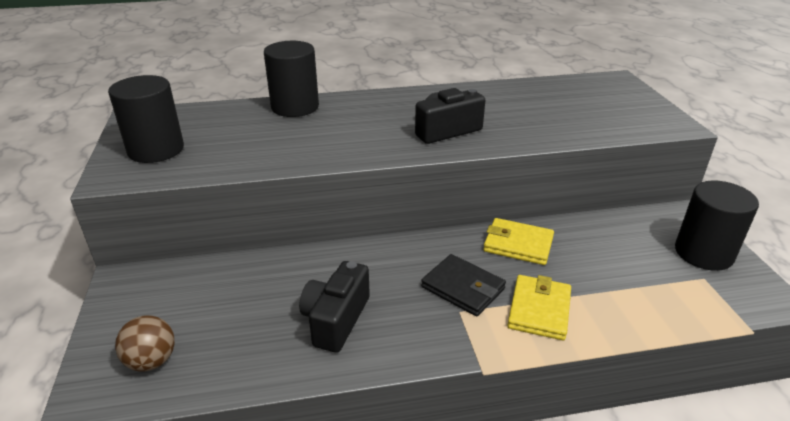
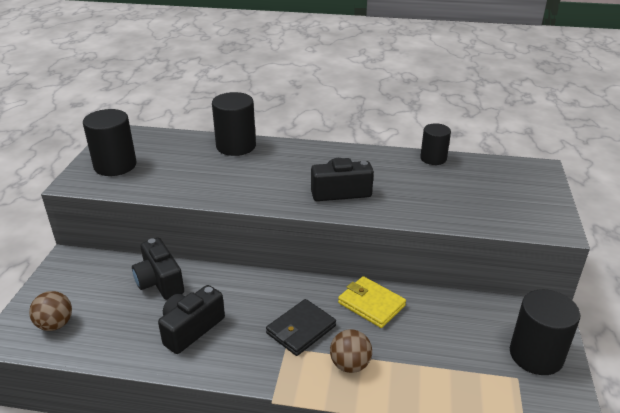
camera: 20 degrees right, 0 degrees up
black wallet [421,254,506,317] -> black wallet turned 75 degrees clockwise [266,299,336,356]
yellow wallet [507,275,571,340] -> brown ball [330,329,372,373]
none -> black camera [132,238,184,300]
none -> black cylinder [420,123,451,165]

